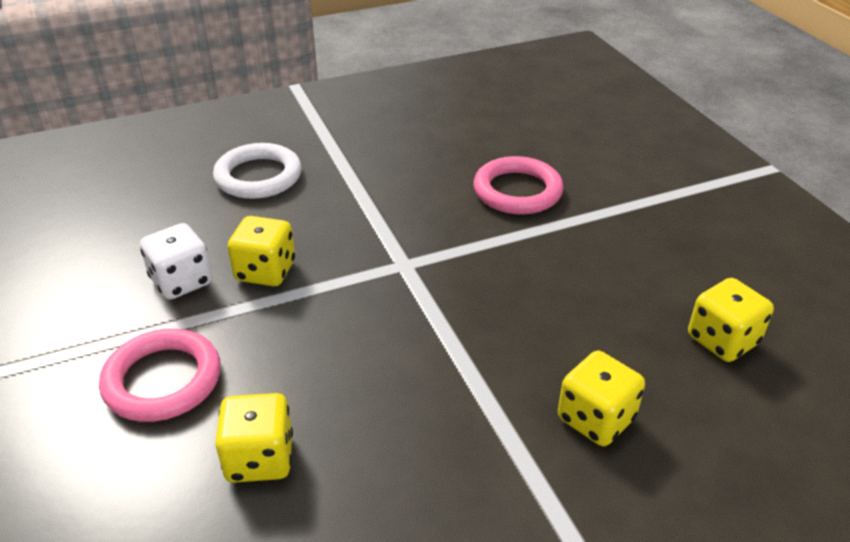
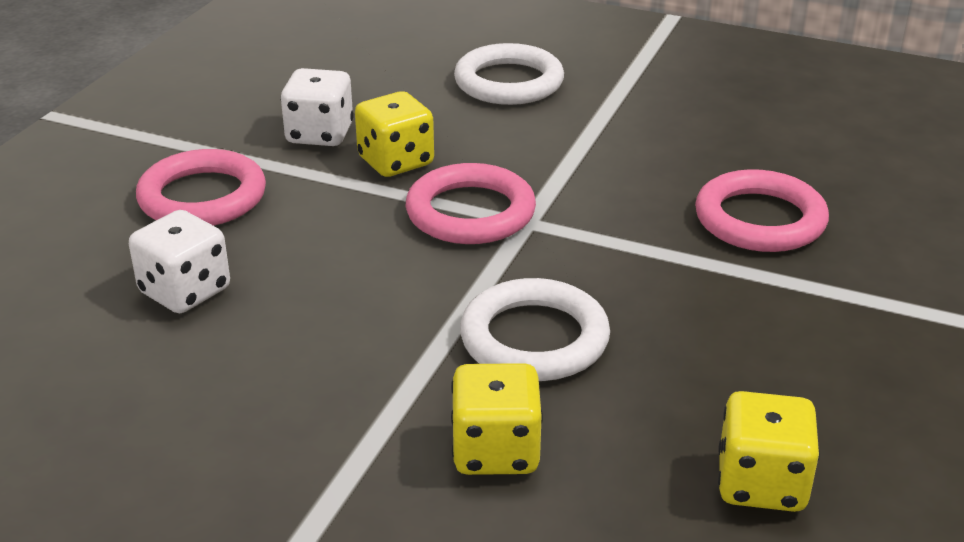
camera: 45 degrees right, 5 degrees down
yellow dice [215,393,293,483] -> white dice [129,210,230,313]
none -> pink ring [406,163,536,244]
none -> white ring [460,278,610,381]

